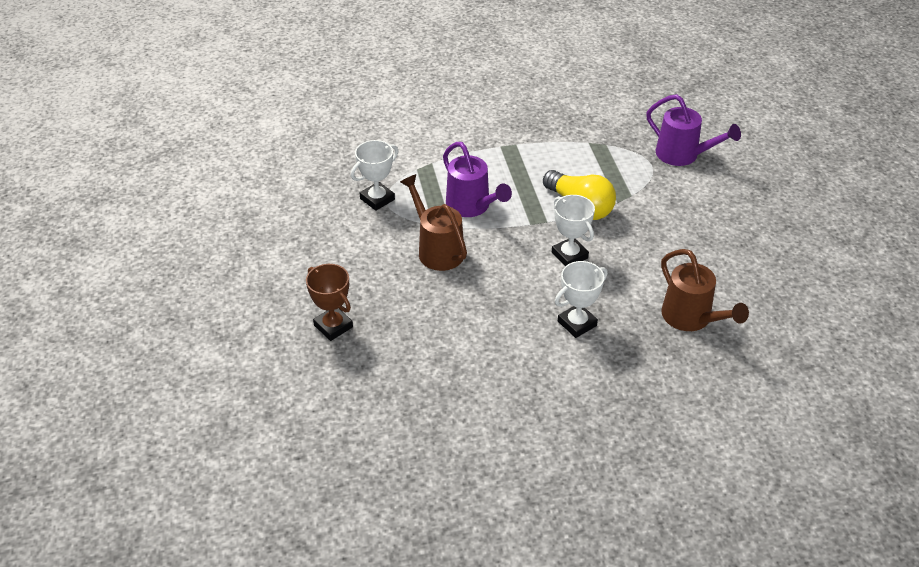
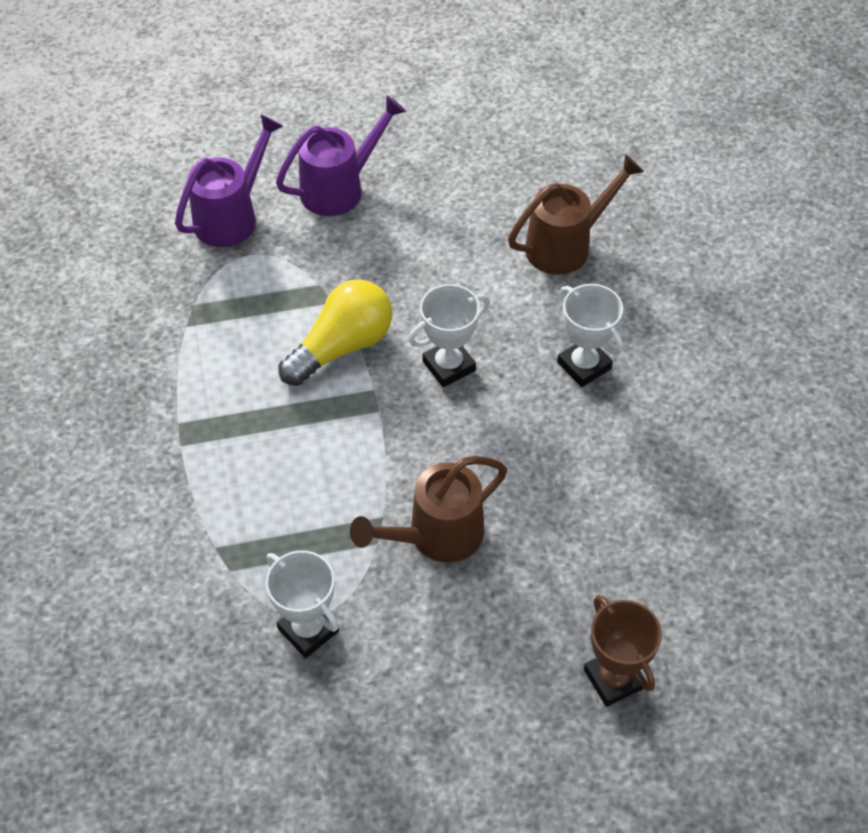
camera: 90 degrees left, 10 degrees up
brown trophy [306,264,353,341] -> brown trophy turned 75 degrees counterclockwise [584,595,662,707]
purple watering can [443,142,512,217] -> purple watering can moved to [276,96,406,216]

